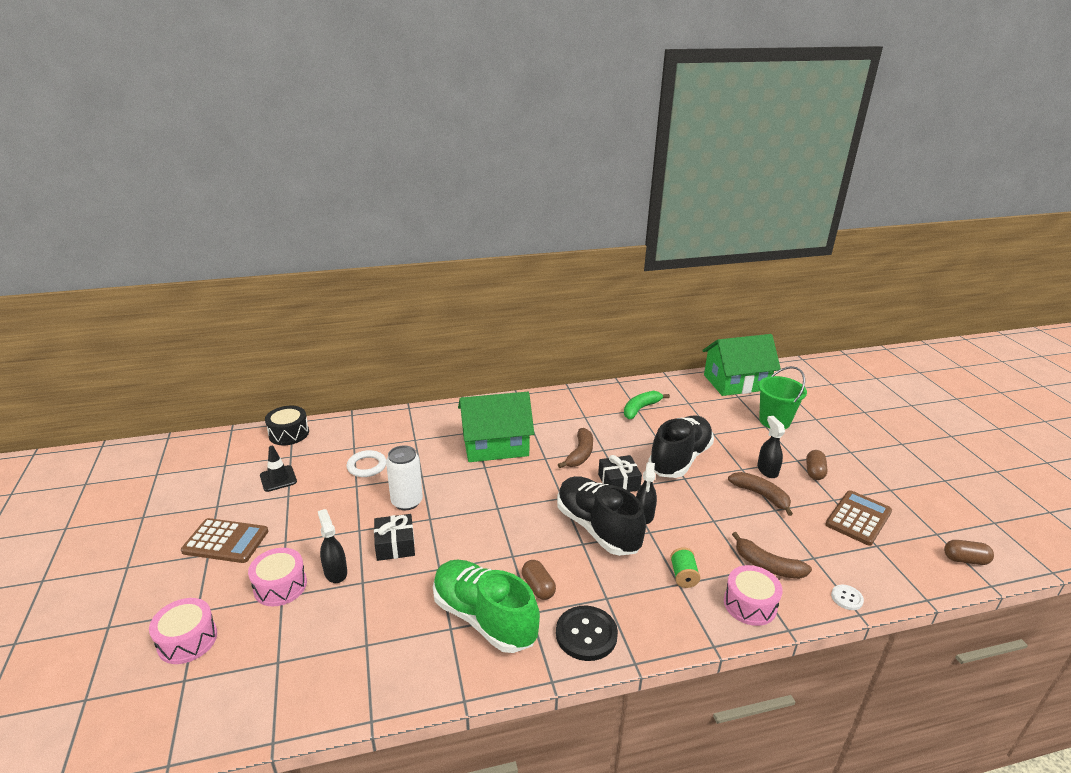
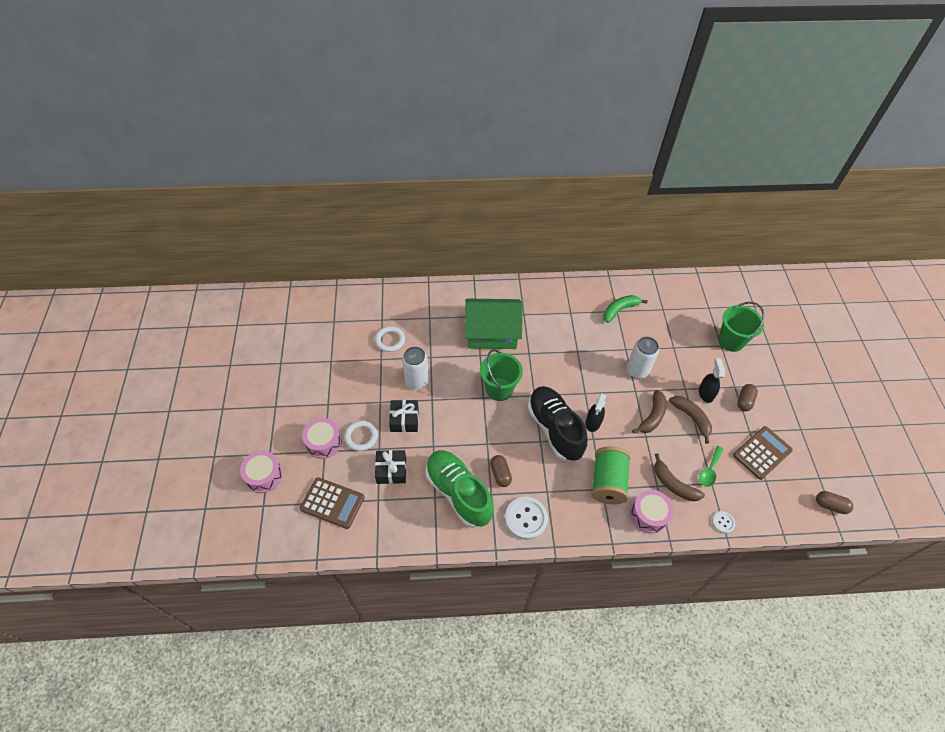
camera: 10 degrees right, 25 degrees up
brown calculator [181,518,268,563] -> brown calculator moved to [300,477,365,529]
black traffic cone [260,446,297,492] -> none
black drum [265,406,309,445] -> none
black spray bottle [318,509,347,583] -> white ring [344,421,378,451]
black button [556,606,618,661] -> white button [505,497,548,540]
brown banana [558,428,593,468] -> brown banana moved to [632,390,666,434]
black gift [598,455,642,492] -> black gift moved to [375,450,406,484]
black shoe [648,416,714,478] -> white can [627,337,659,379]
green spool [670,547,700,588] -> green spool [591,446,631,504], size x1.97
green house [702,334,781,396] -> none
none -> green bucket [480,349,523,401]
none -> green spoon [699,446,723,487]

